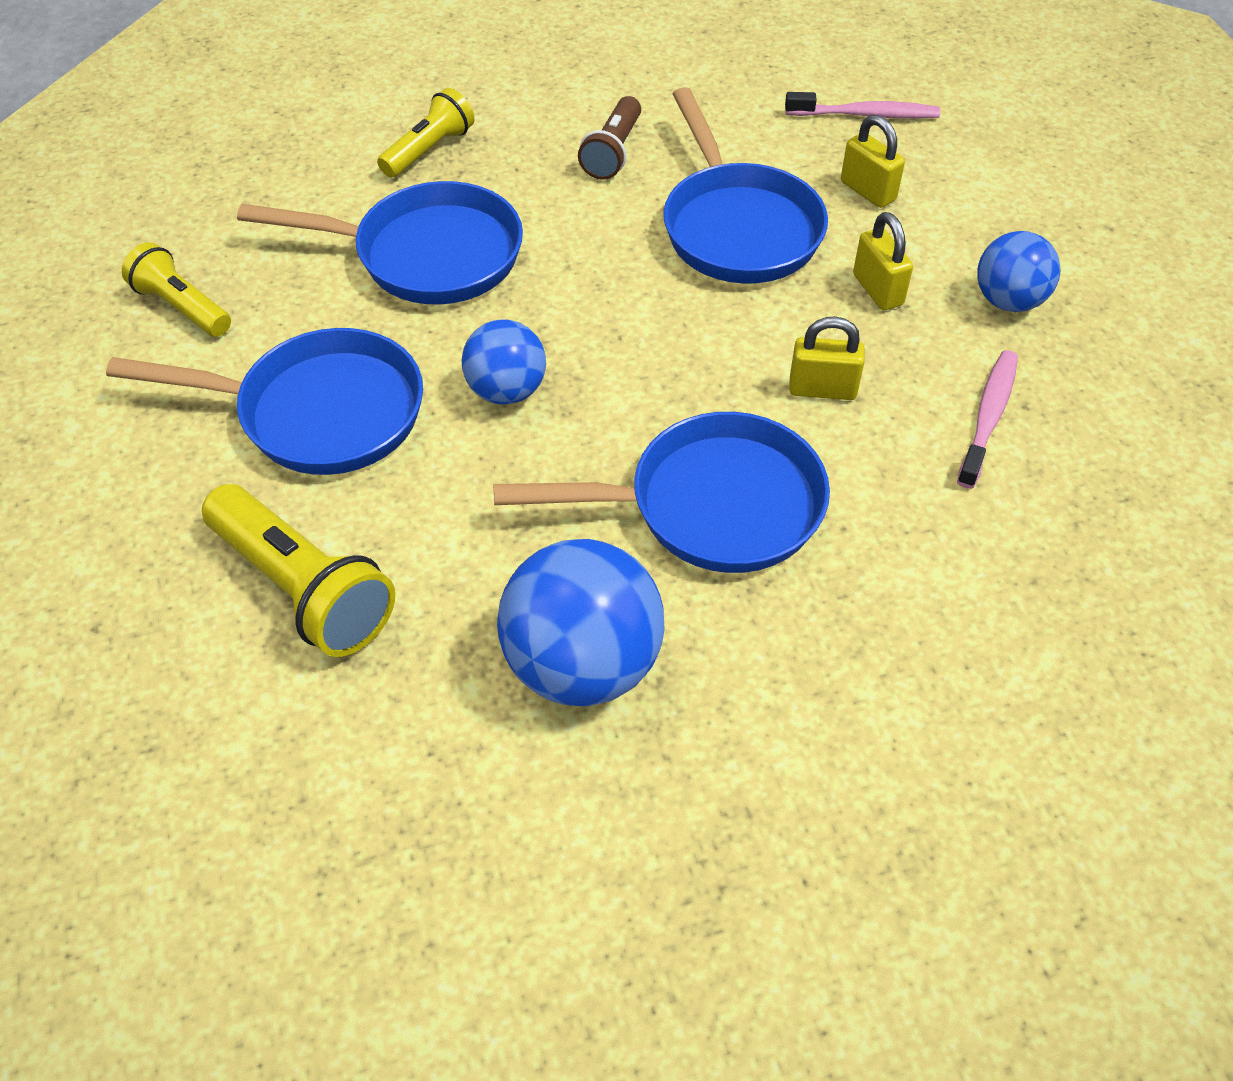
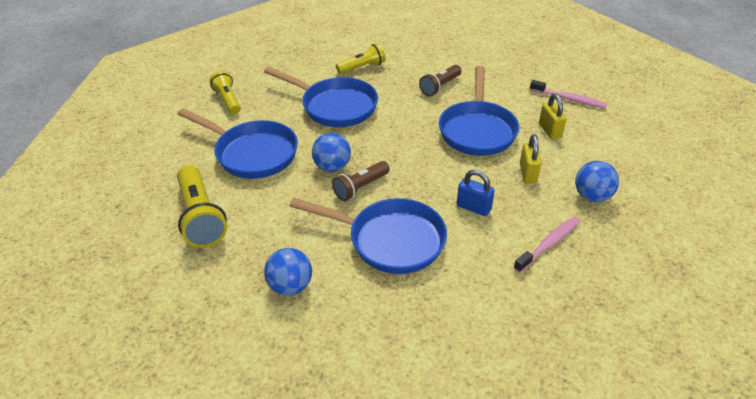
camera: 25 degrees right, 10 degrees down
blue ball [497,539,665,707] -> blue ball [264,248,312,295], size x0.61
yellow padlock [789,316,865,400] -> blue padlock [457,169,495,216]
none -> brown flashlight [332,161,390,201]

